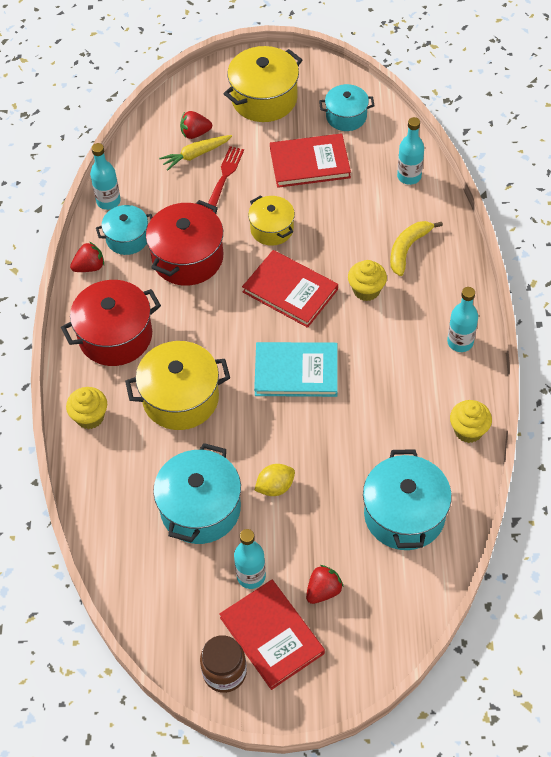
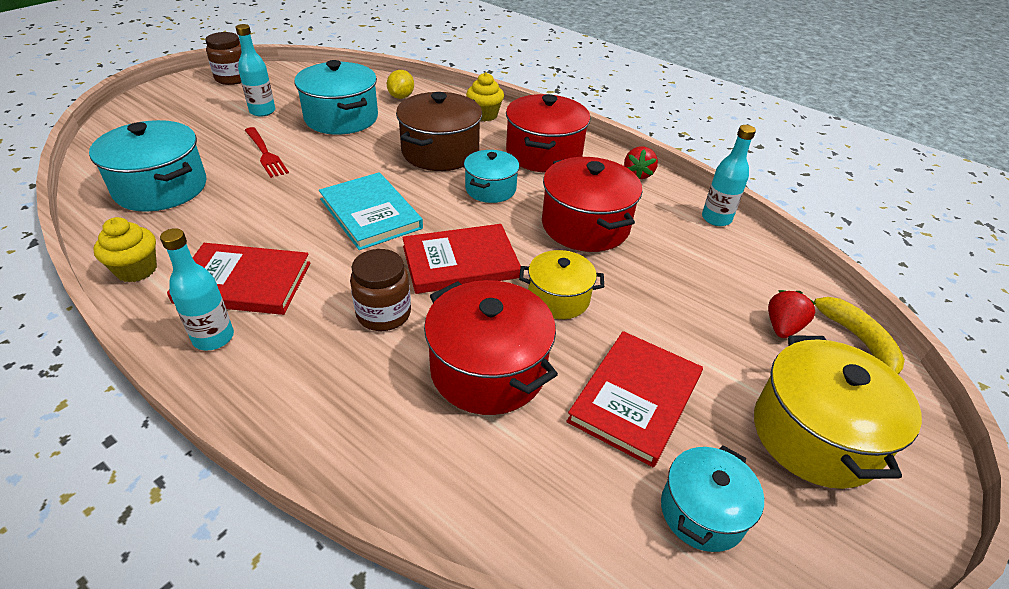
camera: 125 degrees right, 15 degrees down
turquoise pot [96,205,153,255] -> turquoise pot moved to [464,150,520,203]
yellow pot [125,341,230,430] -> brown pot [396,92,482,171]
yellow carrot [159,135,232,171] -> none
red fork [208,146,244,211] -> red fork moved to [245,127,289,178]
red book [219,580,325,690] -> red book moved to [167,243,311,315]
turquoise book [254,342,338,397] -> turquoise book turned 75 degrees counterclockwise [319,172,423,250]
yellow lemon [254,464,295,496] -> yellow lemon moved to [387,70,414,99]
red strawberry [306,565,344,604] -> none
yellow cupcake [348,260,387,301] -> brown jar [350,249,411,331]
yellow banana [390,221,443,276] -> yellow banana moved to [814,297,905,374]
turquoise bottle [397,117,424,185] -> none
none -> red pot [424,280,558,415]

